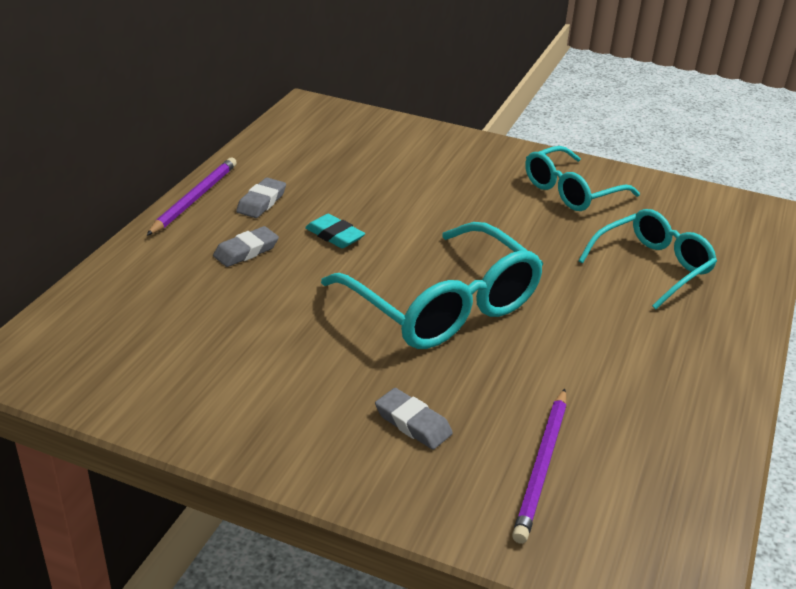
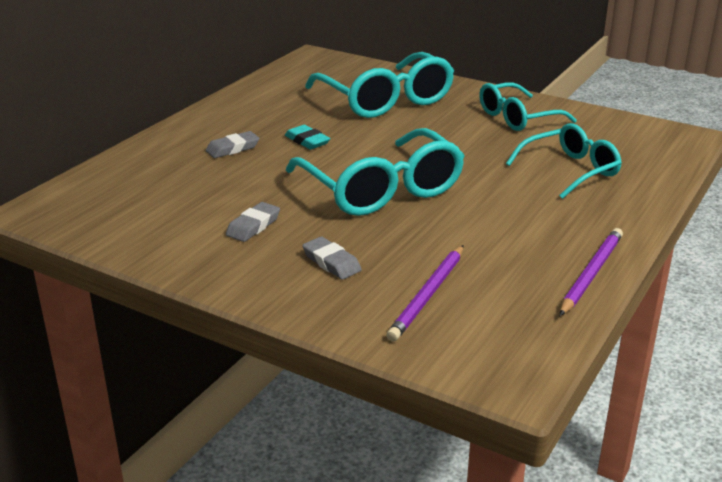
camera: 10 degrees right, 5 degrees down
purple pencil [146,158,237,236] -> purple pencil moved to [560,228,623,316]
grey eraser [236,178,286,218] -> grey eraser moved to [226,202,280,242]
none -> turquoise glasses [305,52,454,118]

